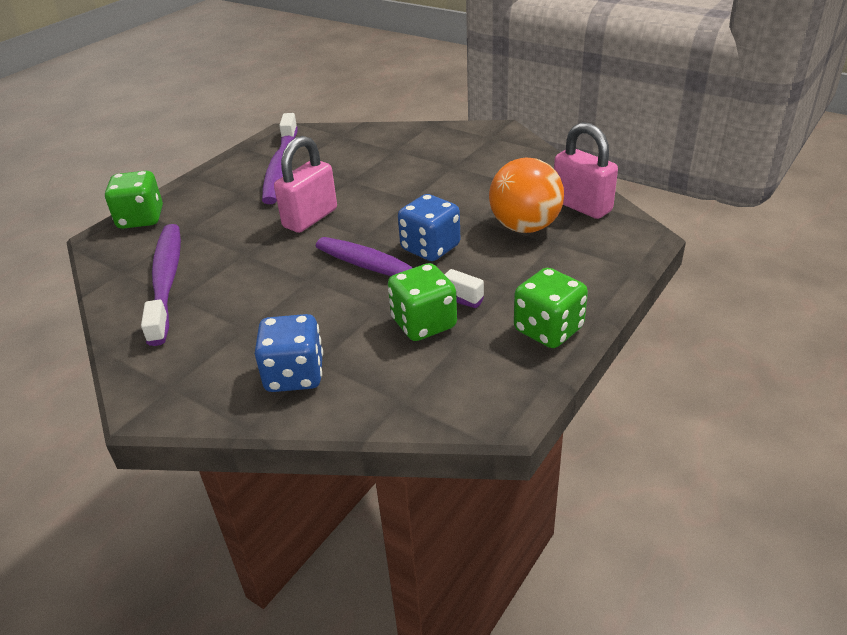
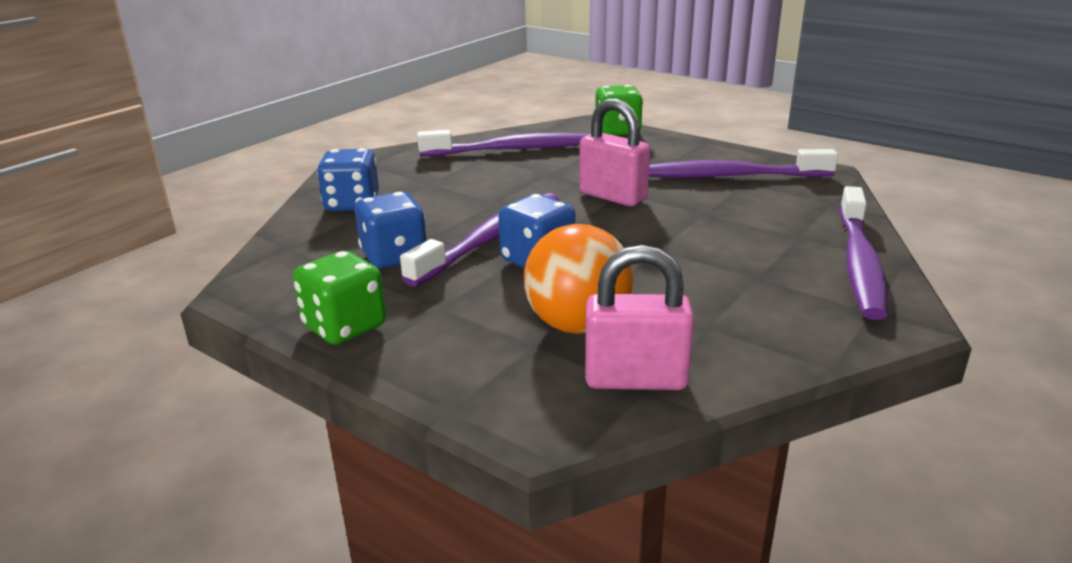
camera: 90 degrees right, 10 degrees down
green dice [388,263,457,341] -> blue dice [355,192,427,269]
pink padlock [554,122,618,219] -> pink padlock turned 45 degrees clockwise [585,245,694,390]
none -> purple toothbrush [839,186,888,320]

